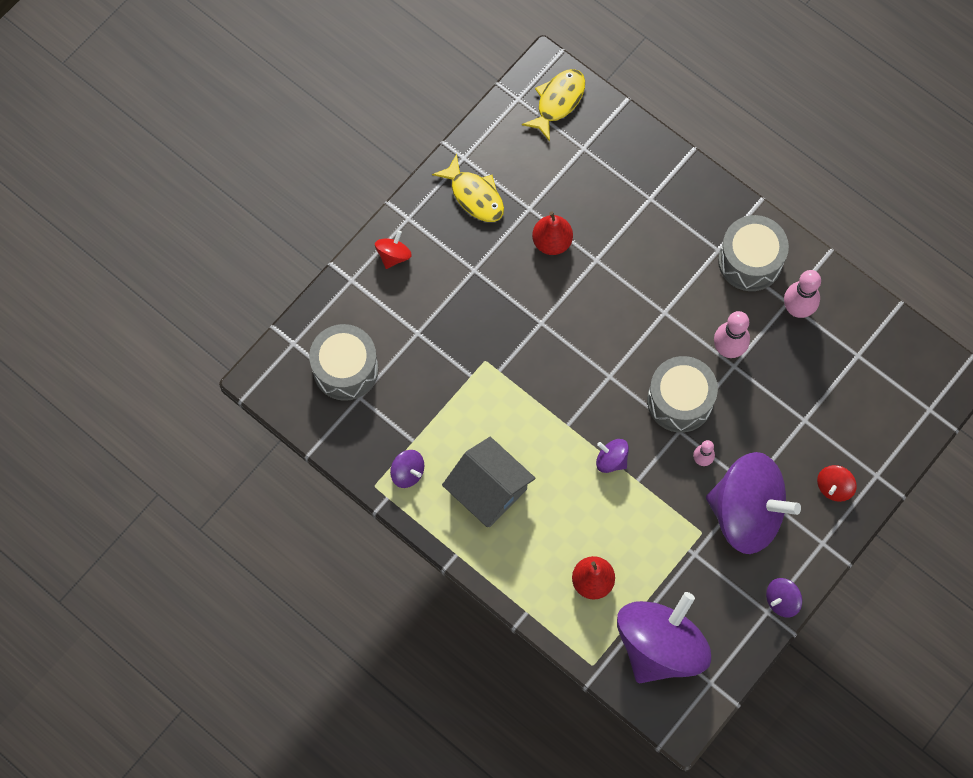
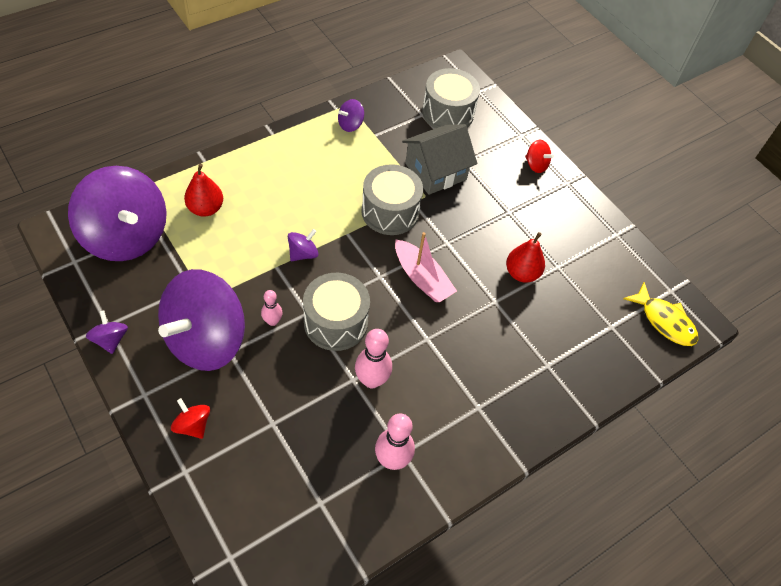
camera: 100 degrees right, 15 degrees down
yellow fish [432,154,504,222] -> none
grey house [442,437,535,527] -> grey house moved to [402,124,477,195]
grey drum [718,215,789,291] -> grey drum moved to [361,164,423,235]
none -> pink boat [395,232,457,302]

